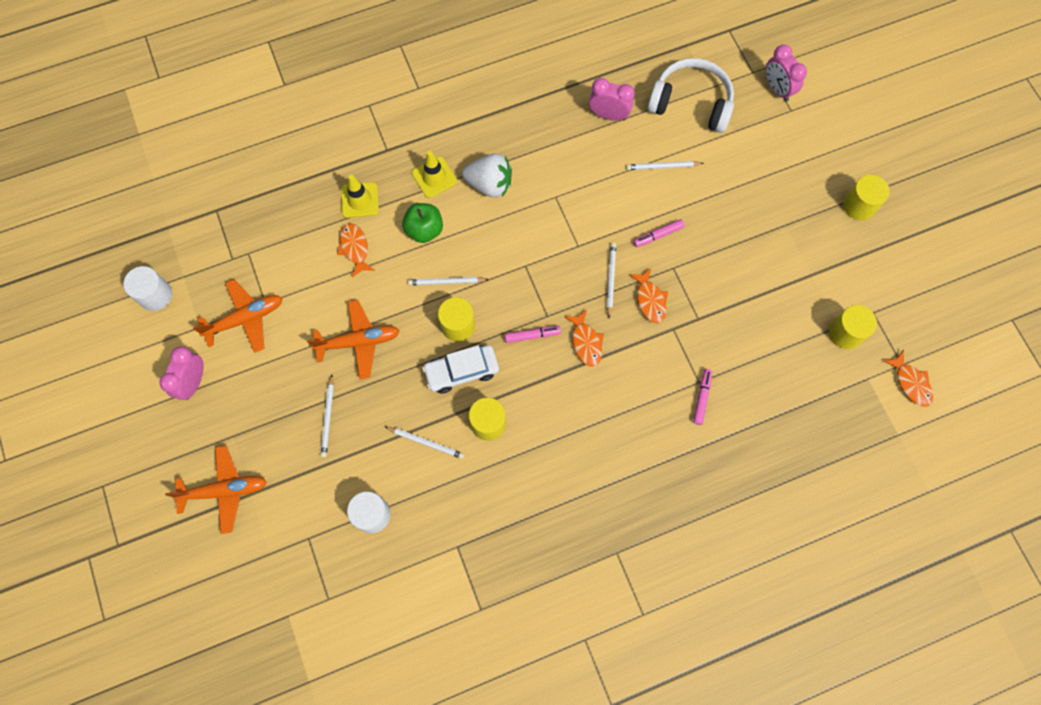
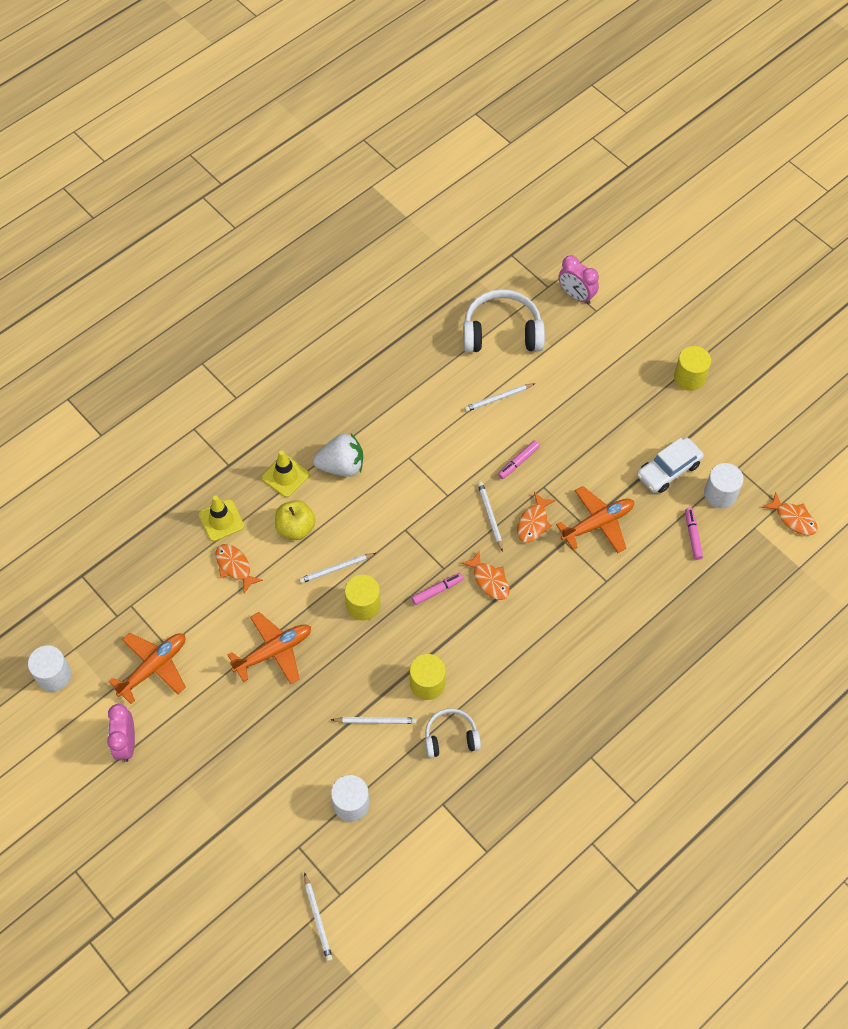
camera: 20 degrees left, 10 degrees down
orange plane [165,446,267,534] -> orange plane moved to [556,486,634,553]
white pencil [320,375,334,458] -> white pencil moved to [304,872,333,961]
green apple [402,203,443,243] -> yellow apple [275,500,316,540]
white car [422,345,499,393] -> white car moved to [637,438,704,493]
pink clock [589,78,635,121] -> none
orange fish [629,268,668,323] -> orange fish turned 60 degrees clockwise [517,492,556,543]
pink marker [693,369,712,425] -> pink marker moved to [685,508,703,560]
yellow cylinder [829,305,877,349] -> white cylinder [704,463,744,508]
none -> white headphones [425,708,481,758]

